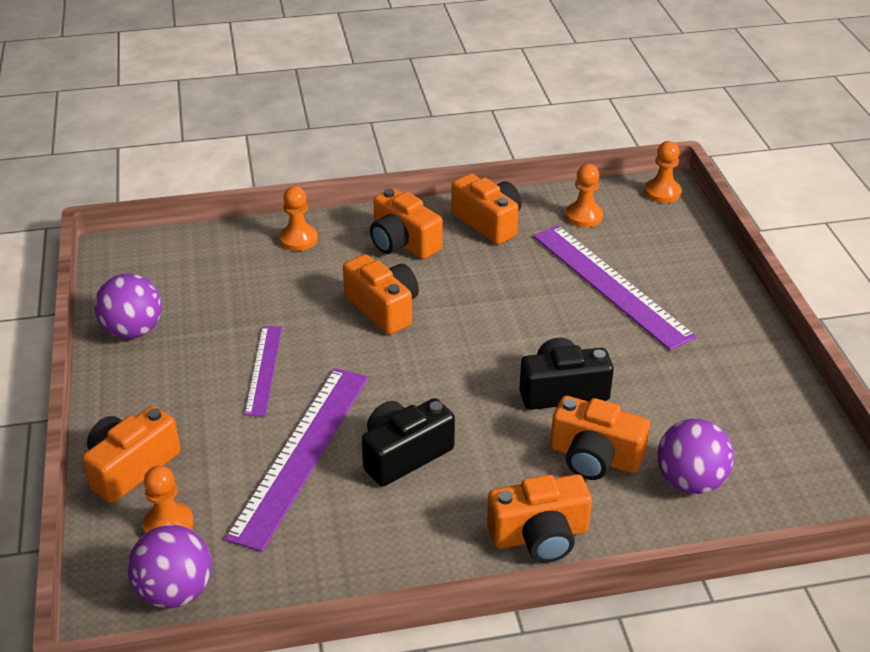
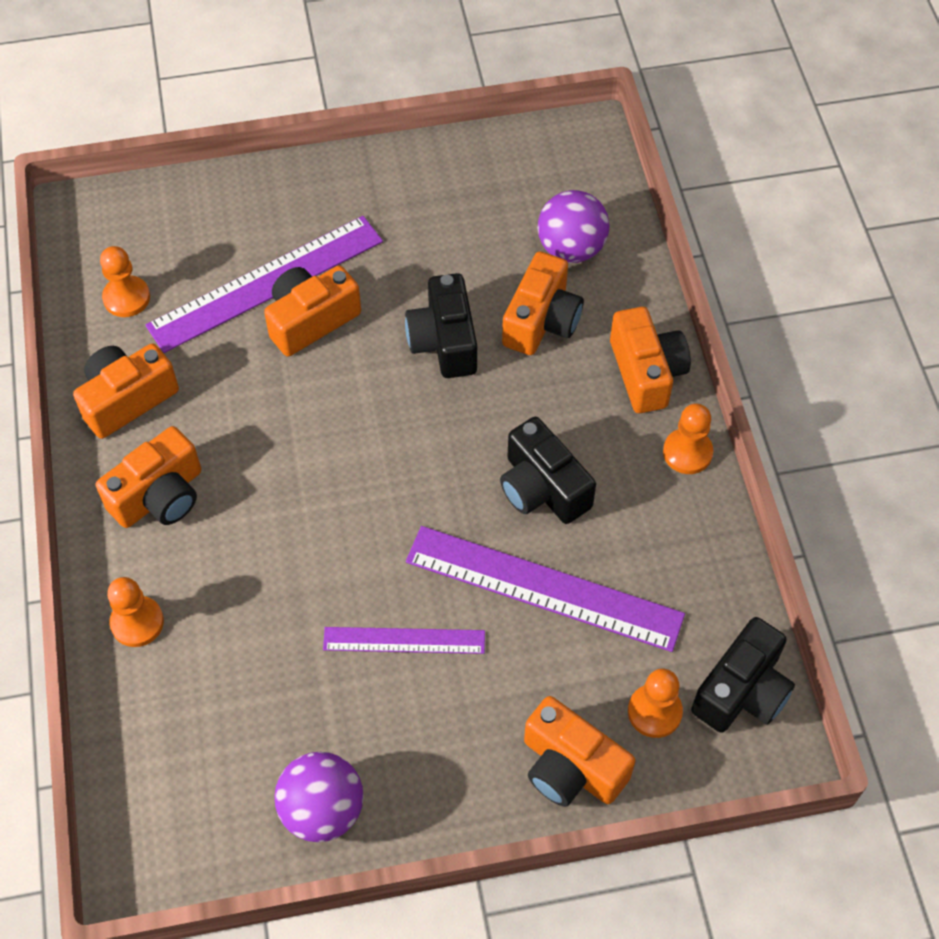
camera: 90 degrees left, 20 degrees up
purple ball [128,525,212,609] -> black camera [691,617,795,733]
orange camera [343,254,419,335] -> orange camera moved to [264,266,361,357]
orange pawn [644,141,681,203] -> orange pawn moved to [663,404,713,474]

